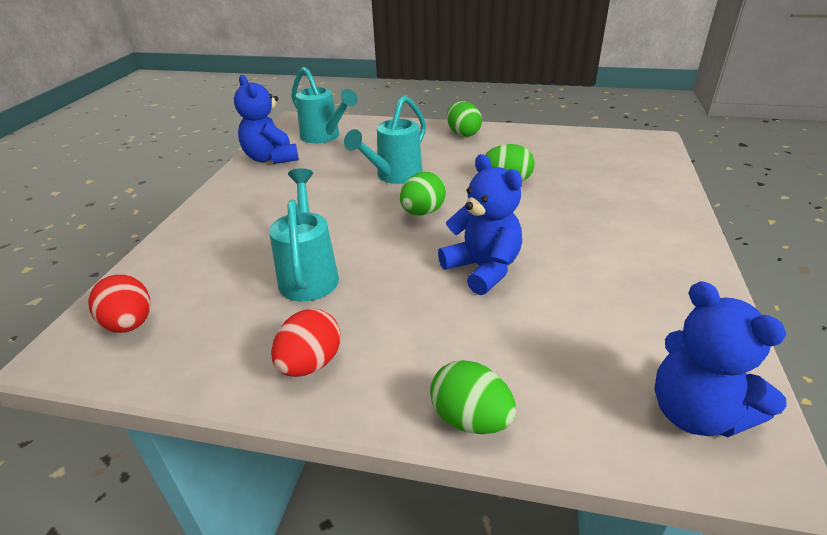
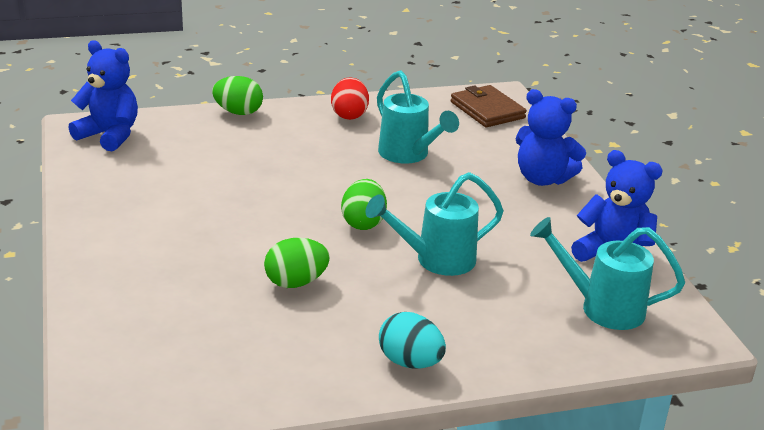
camera: 150 degrees right, 5 degrees down
red egg [88,274,150,333] -> brown wallet [451,85,527,127]
turquoise watering can [344,95,426,184] -> turquoise watering can turned 120 degrees counterclockwise [365,172,504,276]
blue teddy bear [438,154,522,295] -> blue teddy bear moved to [515,89,586,186]
green egg [447,101,482,137] -> turquoise egg [379,312,446,369]

